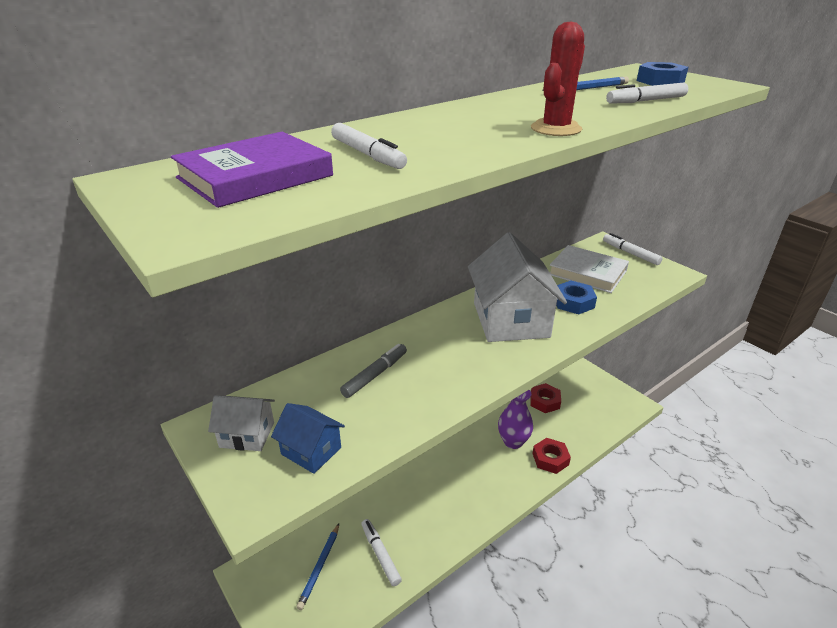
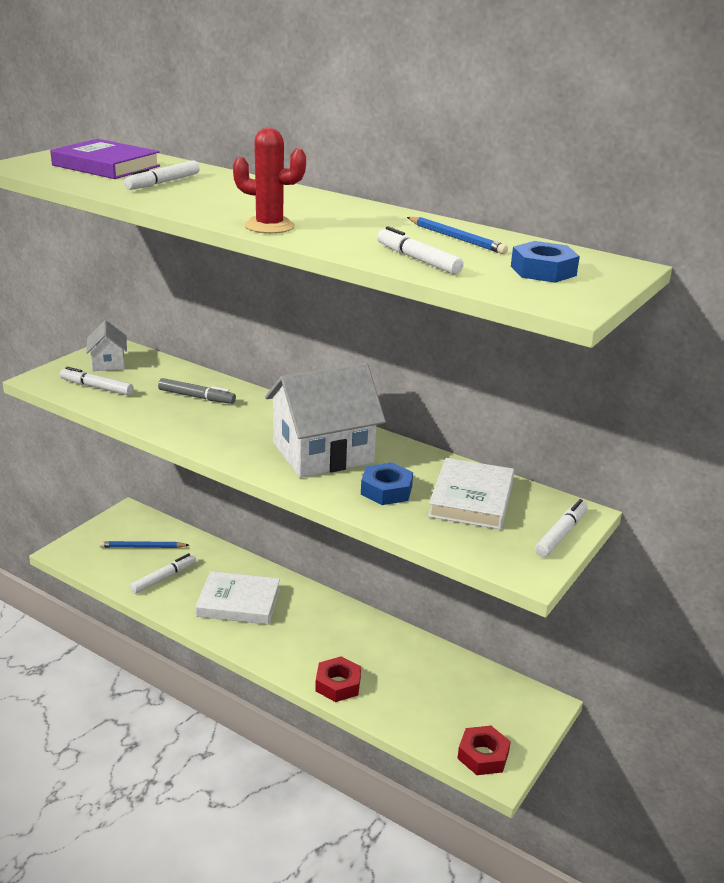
camera: 70 degrees right, 5 degrees down
blue house [271,403,345,474] -> white marker [60,367,134,395]
purple vase [498,390,533,449] -> none
red nut [530,383,561,413] -> red nut moved to [457,726,511,775]
none -> white book [196,571,280,625]

